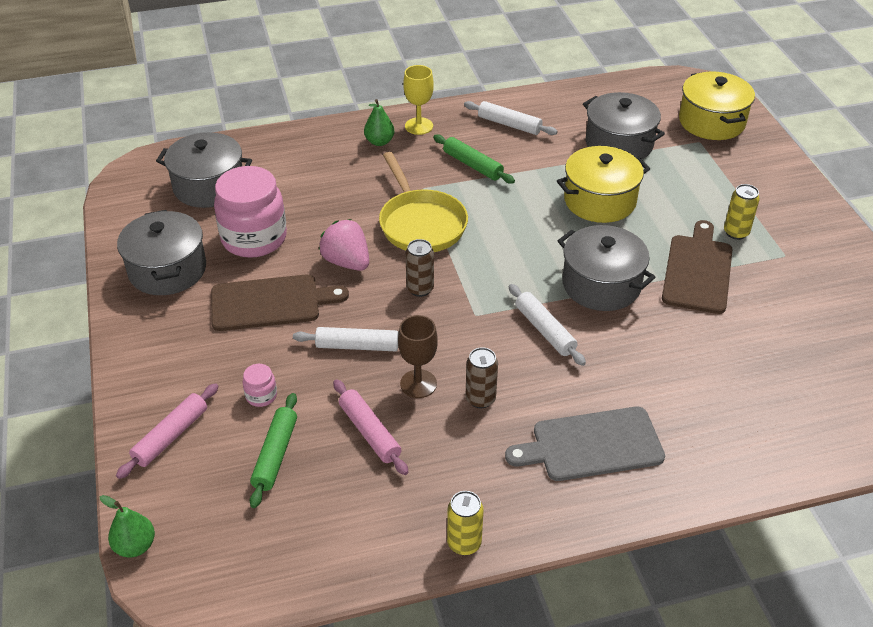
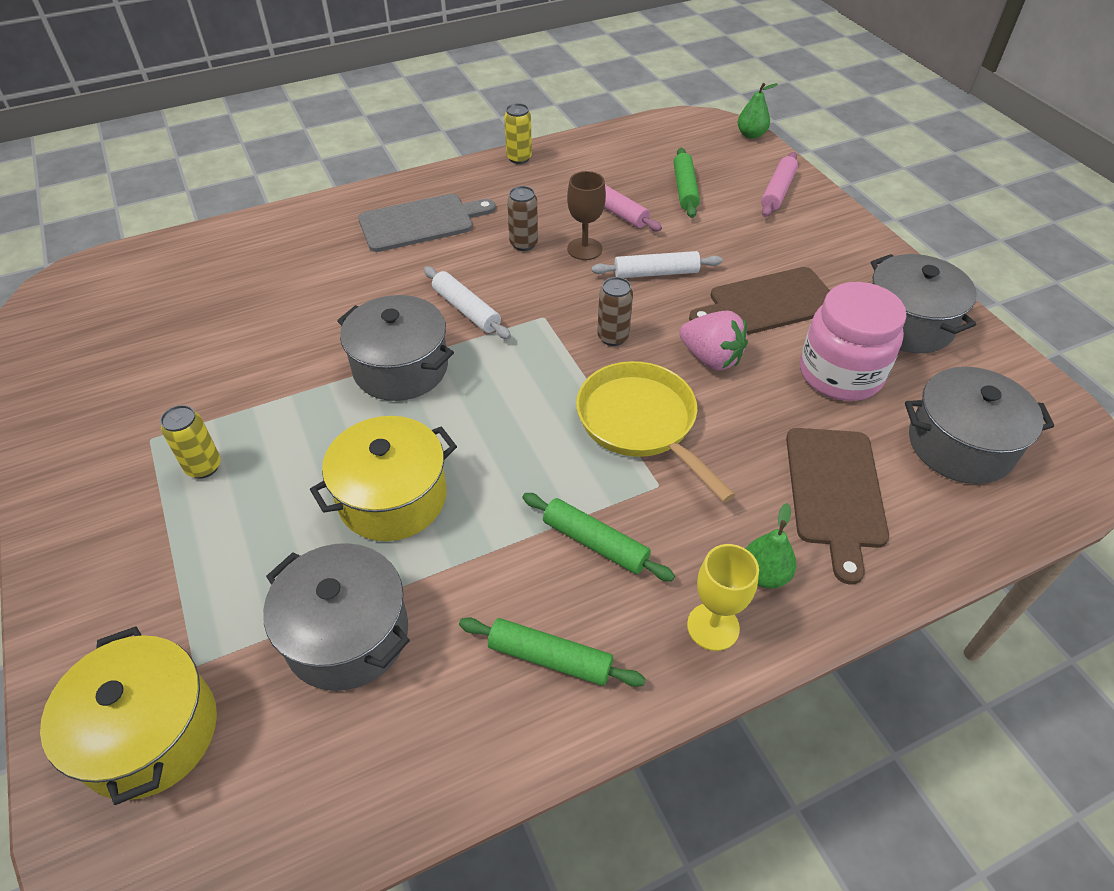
camera: 170 degrees right, 5 degrees up
pink jar [243,364,277,407] -> none
white rolling pin [464,101,558,135] -> green rolling pin [459,617,645,687]
brown cutting board [662,220,733,314] -> brown cutting board moved to [786,428,889,585]

